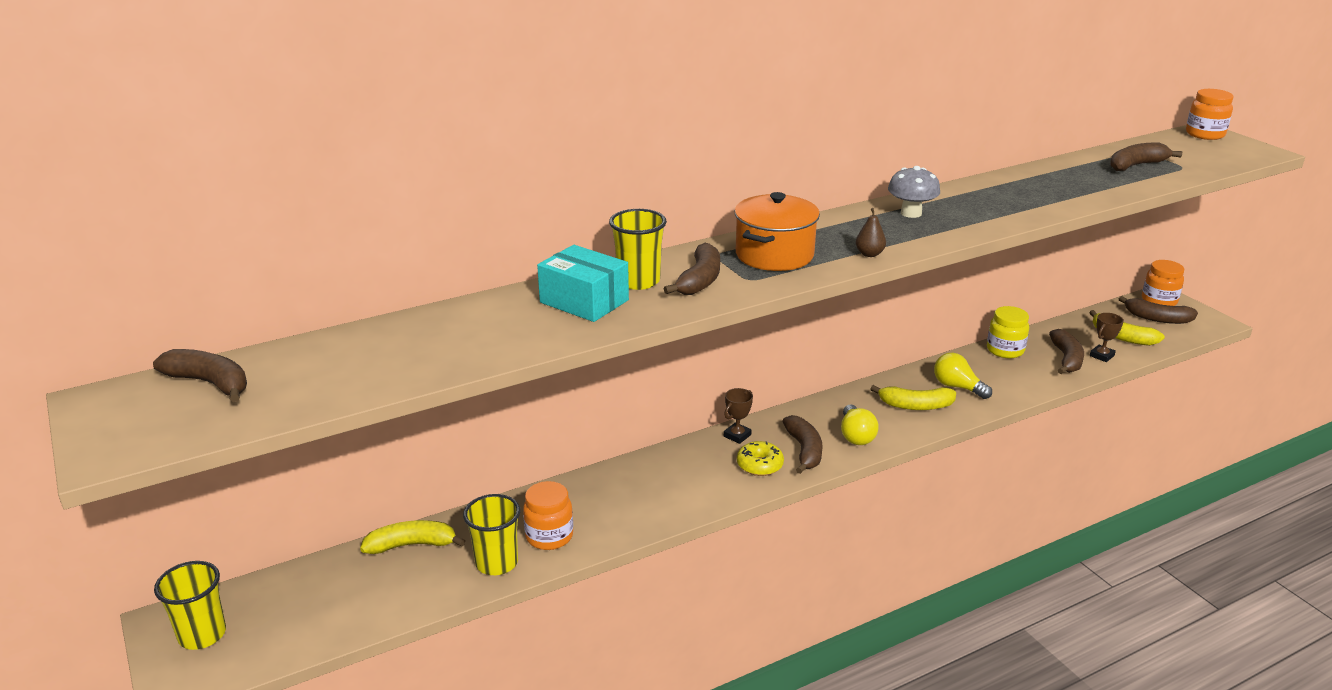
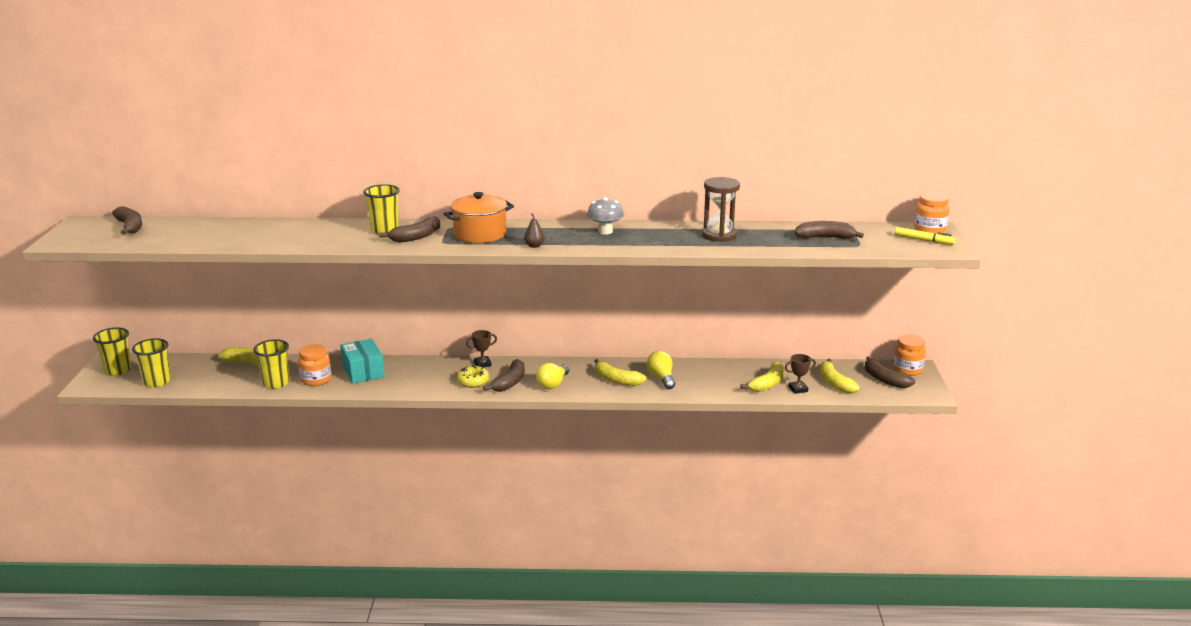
camera: 30 degrees right, 5 degrees down
turquoise box [537,245,629,322] -> turquoise box moved to [340,339,385,384]
yellow jar [987,306,1029,358] -> none
brown banana [1049,329,1084,374] -> yellow banana [741,362,784,392]
none -> yellow cup [132,338,171,388]
none -> brown hourglass [702,177,740,242]
none -> yellow marker [895,227,956,245]

